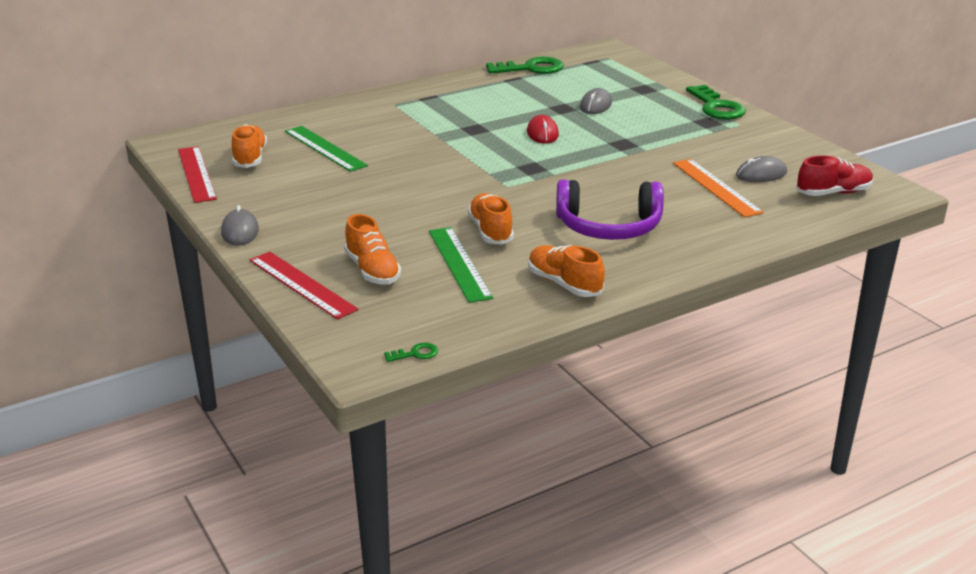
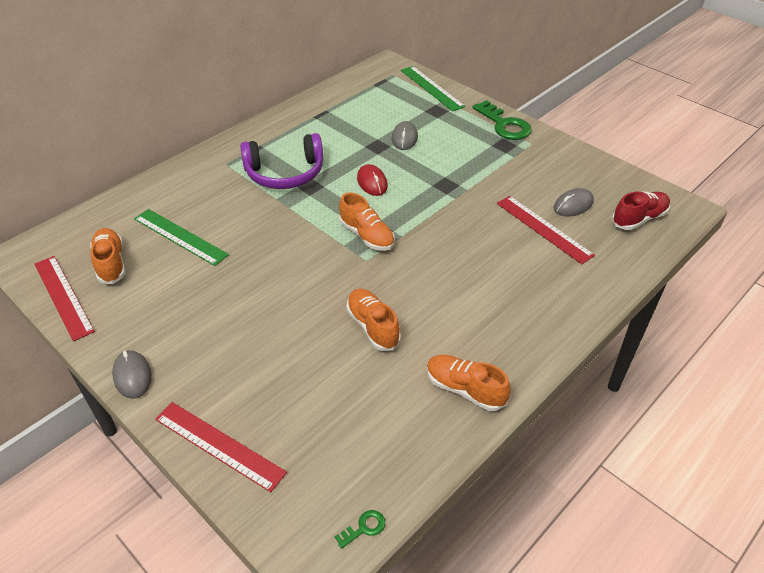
camera: 15 degrees left, 15 degrees up
orange shoe [344,214,401,284] -> orange shoe moved to [339,193,395,251]
green ruler [429,227,493,303] -> green ruler moved to [401,66,465,111]
green key [486,57,564,74] -> none
purple headphones [556,180,664,240] -> purple headphones moved to [240,133,323,189]
orange ruler [673,159,764,217] -> red ruler [497,196,595,264]

